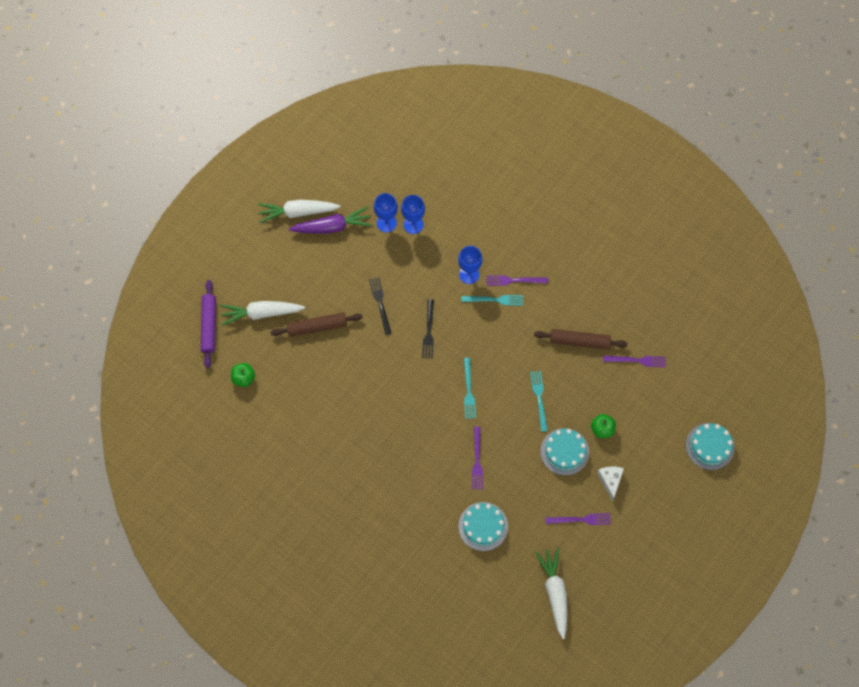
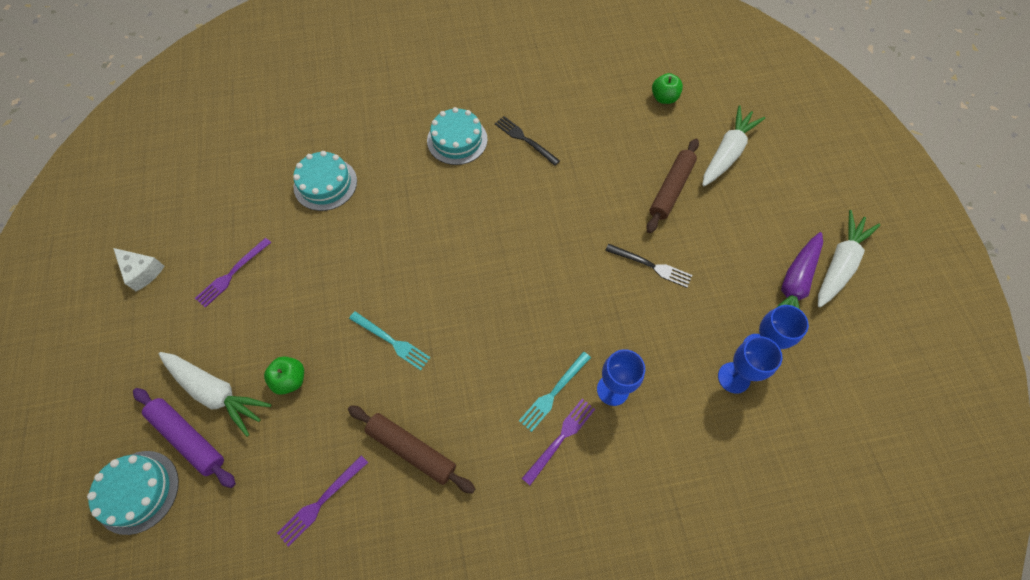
camera: 130 degrees right, 5 degrees down
purple rolling pin [201,280,216,368] -> purple rolling pin moved to [133,388,236,488]
black fork [422,299,434,359] -> black fork moved to [495,116,560,166]
turquoise fork [464,358,476,419] -> none
purple fork [472,427,483,489] -> none
brown rolling pin [534,329,627,350] -> brown rolling pin turned 75 degrees clockwise [348,405,475,494]
white carrot [535,548,568,639] -> white carrot moved to [159,352,271,437]
turquoise cake [540,428,589,476] -> turquoise cake moved to [427,107,488,165]
white cheese [597,466,624,502] -> white cheese moved to [113,248,164,291]

